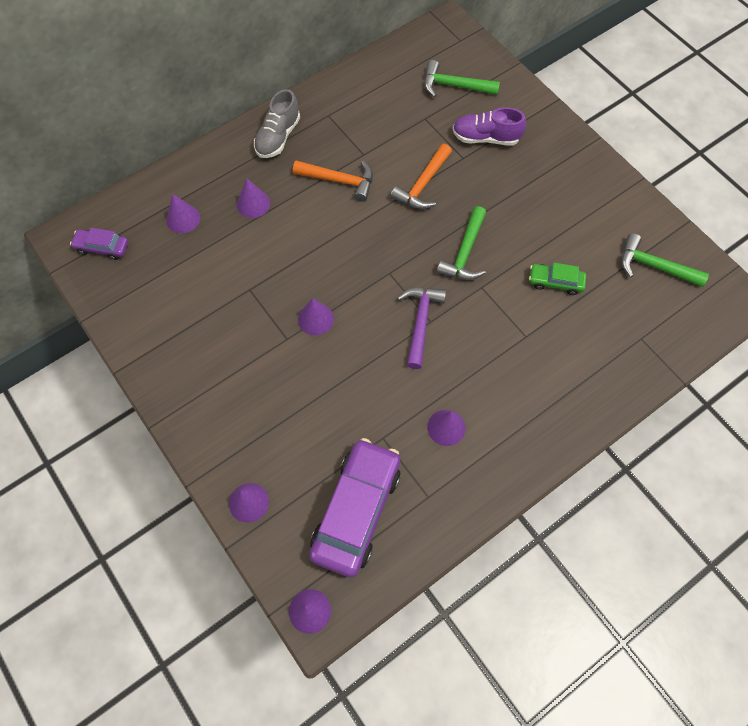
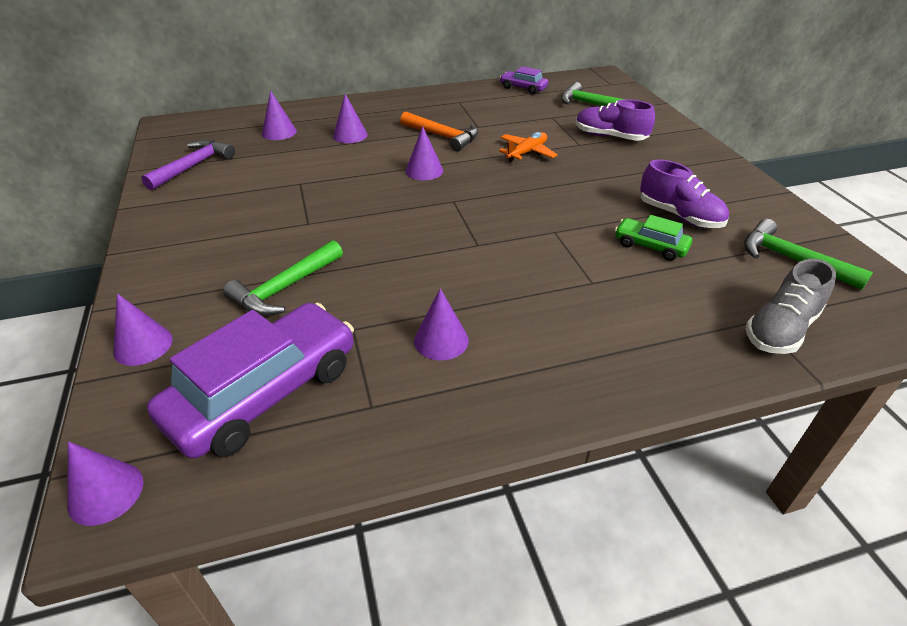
camera: 20 degrees right, 25 degrees down
purple car [70,228,128,260] -> purple car moved to [500,66,548,94]
grey shoe [254,89,300,158] -> grey shoe moved to [746,259,836,354]
purple cone [298,298,334,336] -> purple cone moved to [405,126,443,180]
orange hammer [390,144,452,209] -> orange plane [499,132,558,162]
purple hammer [397,288,446,369] -> purple hammer moved to [141,139,235,190]
green hammer [436,206,486,280] -> green hammer moved to [223,240,343,316]
none -> purple shoe [640,159,729,228]

